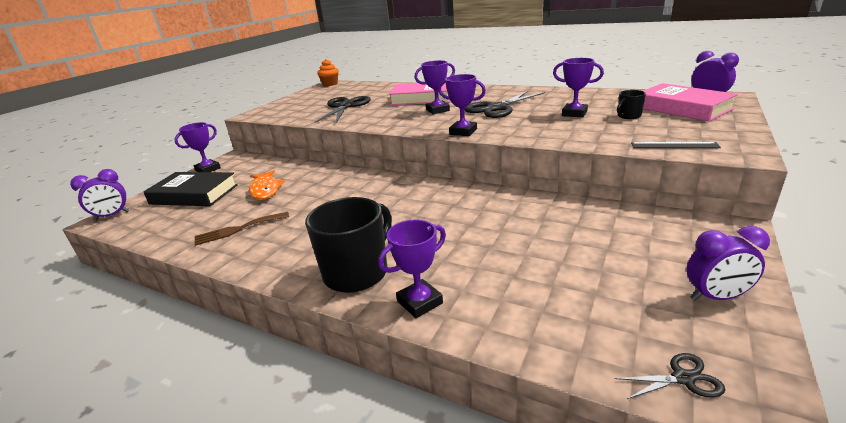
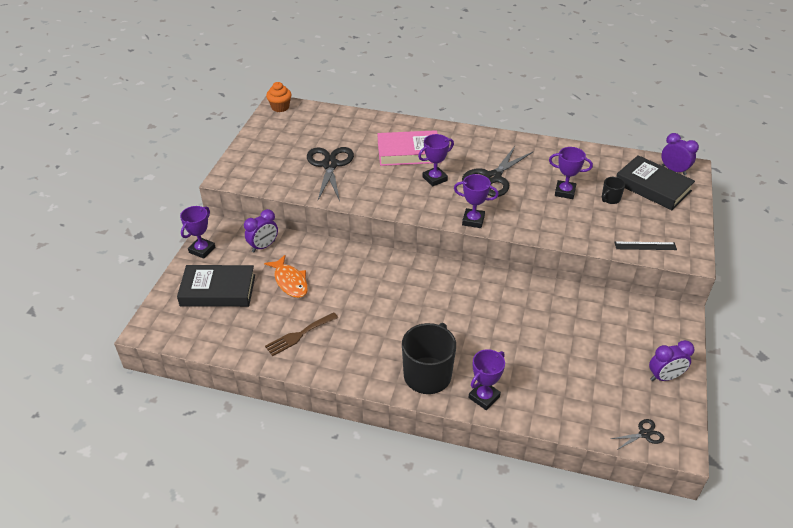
camera: 15 degrees left, 15 degrees up
purple clock [70,169,130,221] -> purple clock moved to [244,209,278,253]
pink book [643,83,738,121] -> black book [616,155,695,210]

